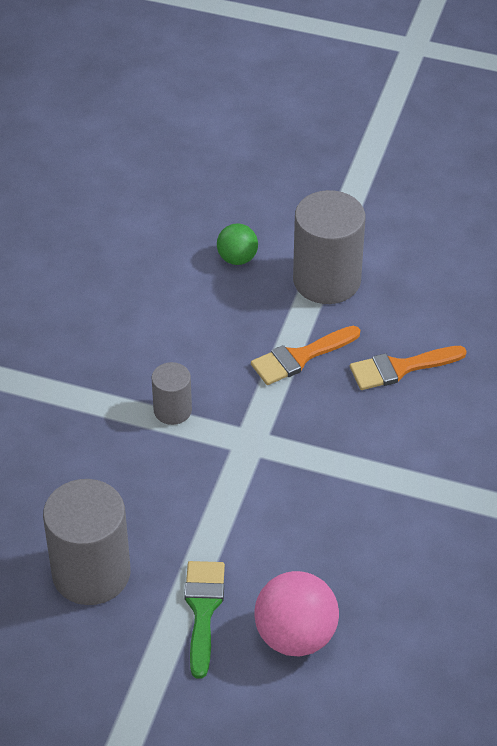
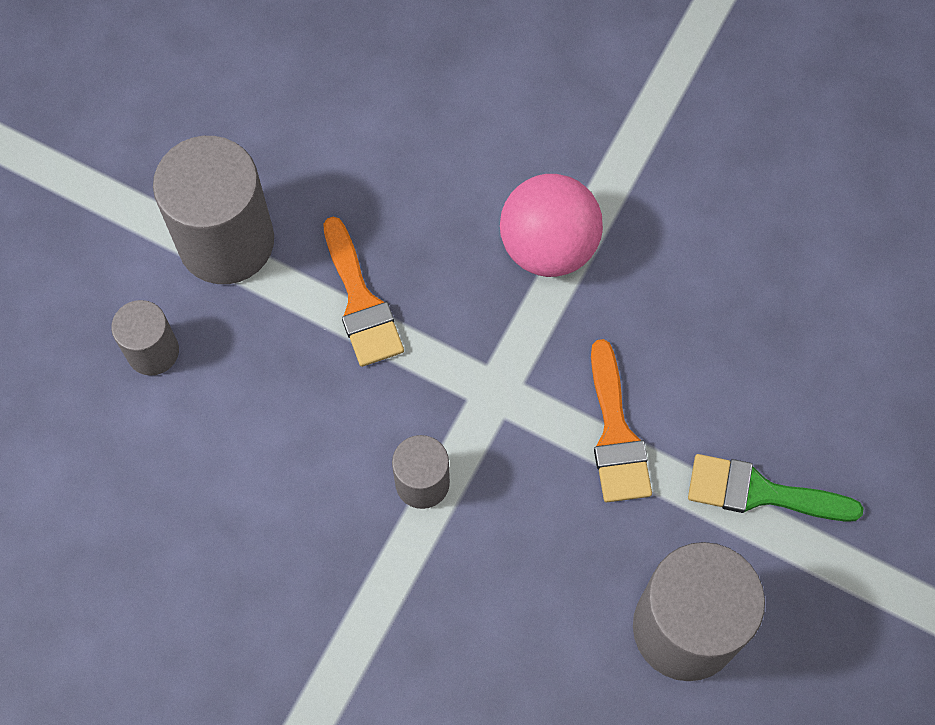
camera: 80 degrees left, 20 degrees up
green ball [217,224,258,265] -> grey cylinder [111,300,179,376]
pink ball [255,571,339,656] -> pink ball moved to [500,174,603,277]
orange brush [350,346,467,390] -> orange brush moved to [591,339,652,502]

